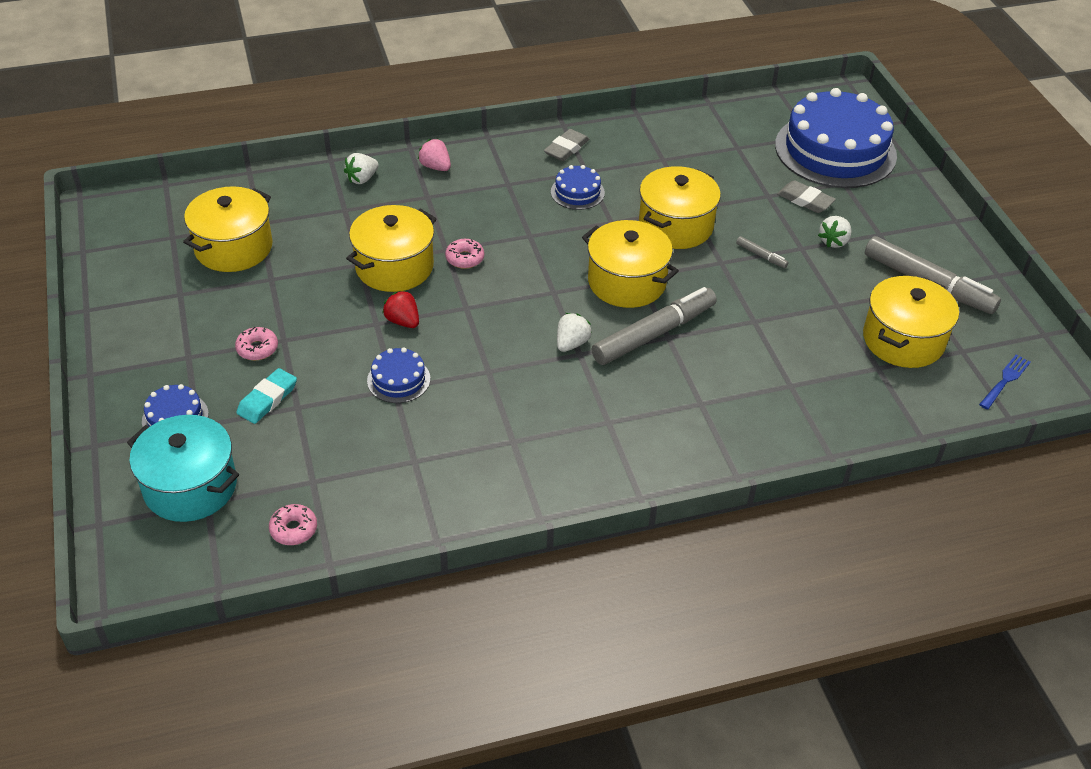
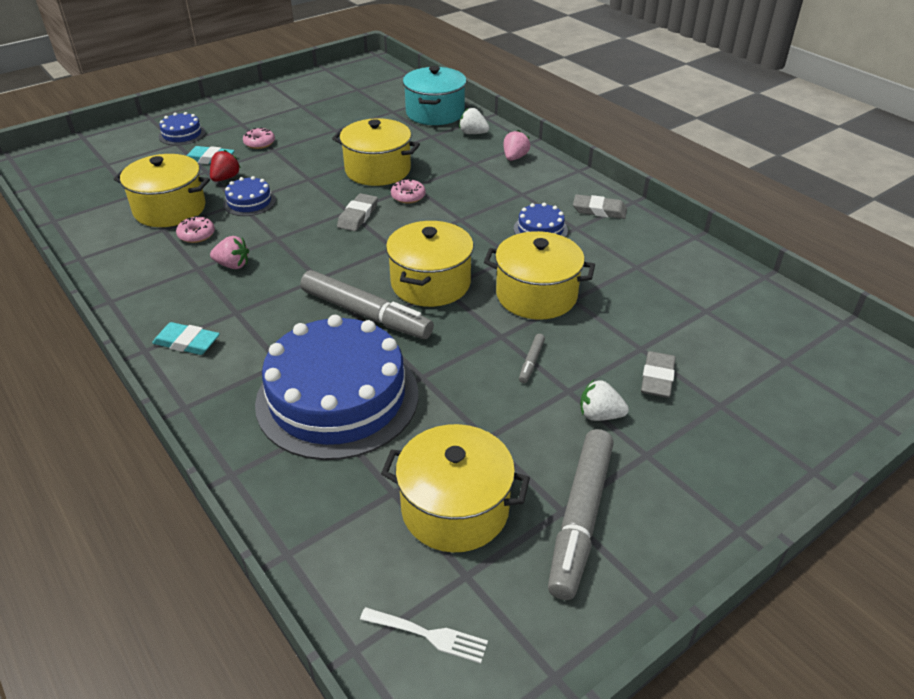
camera: 70 degrees right, 5 degrees down
turquoise pot [127,415,239,522] -> turquoise pot moved to [403,66,467,125]
yellow pot [183,186,273,272] -> yellow pot moved to [114,154,210,227]
pink donut [269,504,317,545] -> pink donut moved to [176,216,215,243]
red strawberry [382,290,419,328] -> red strawberry moved to [210,150,241,182]
white strawberry [557,313,592,352] -> none
blue cake [775,88,897,188] -> blue cake moved to [255,315,418,460]
blue fork [979,355,1031,409] -> white fork [360,607,488,663]
none -> turquoise eraser [152,322,220,355]
none -> pink strawberry [210,236,249,269]
none -> grey eraser [337,193,378,231]

